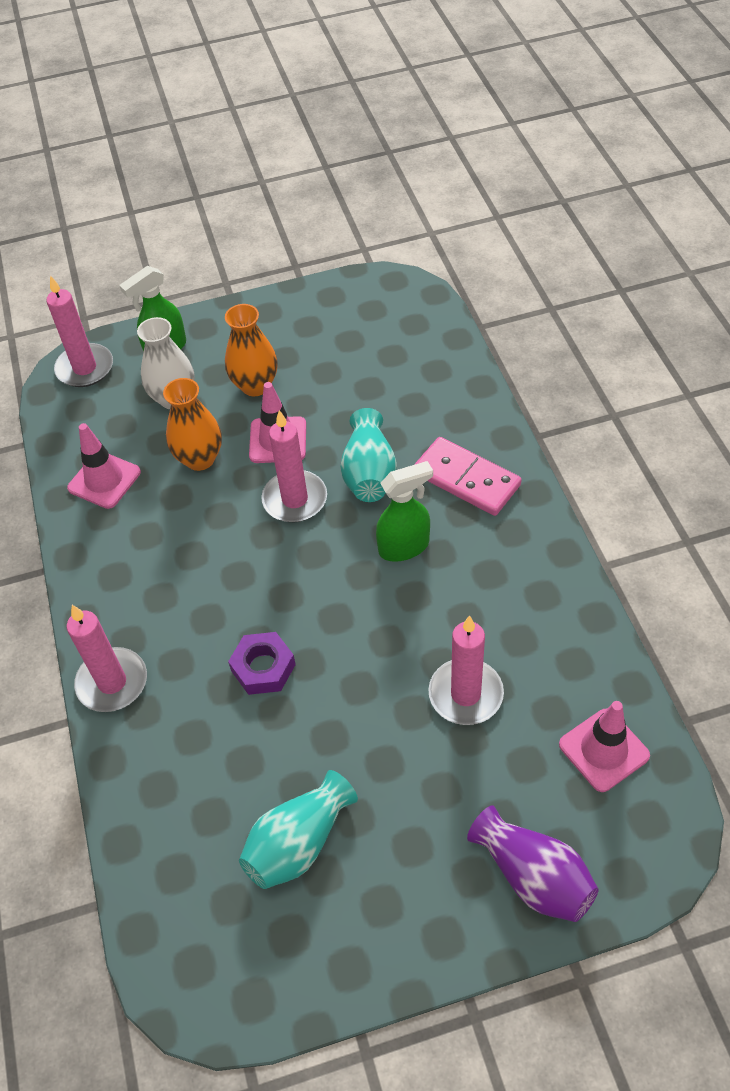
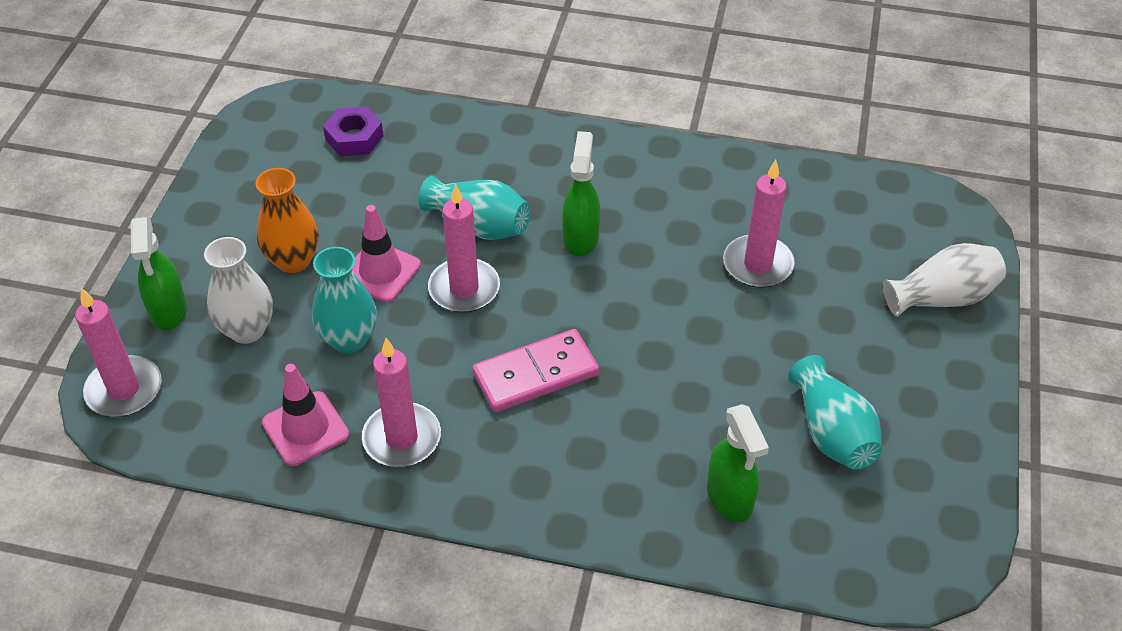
camera: 65 degrees left, 5 degrees down
pink candle [67,605,147,712] -> pink candle moved to [362,338,441,467]
orange vase [163,378,222,471] -> turquoise vase [312,247,377,354]
purple nut [228,632,296,695] -> purple nut moved to [323,107,384,156]
pink domino [414,437,522,516] -> pink domino moved to [473,329,599,412]
purple vase [467,805,599,922] -> white vase [883,243,1006,317]
pink traffic cone [559,701,650,792] -> none
none -> green spray bottle [707,404,769,523]

